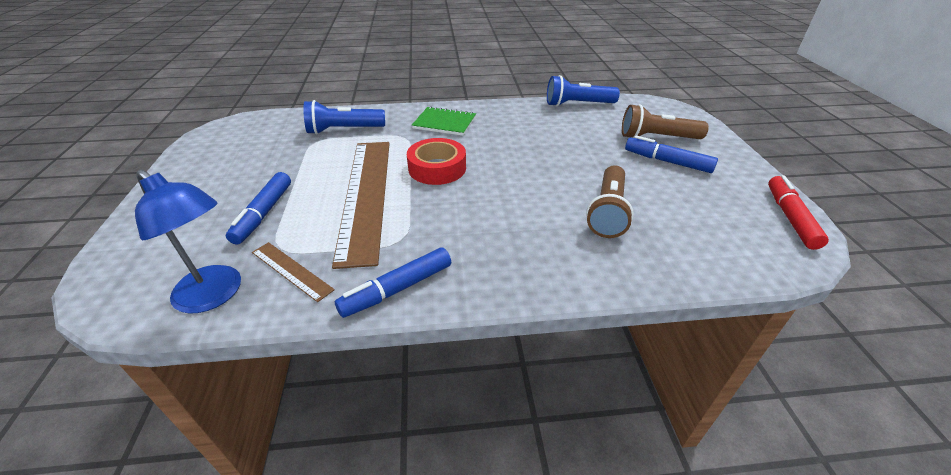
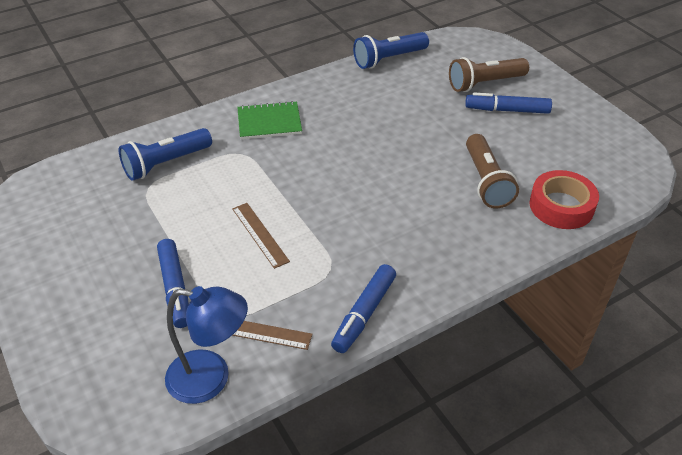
camera: 25 degrees left, 5 degrees up
brown ruler [332,142,390,269] -> brown ruler [232,203,290,269], size x0.44
red tape [407,138,466,185] -> red tape moved to [529,170,599,229]
red marker [768,175,829,250] -> none

